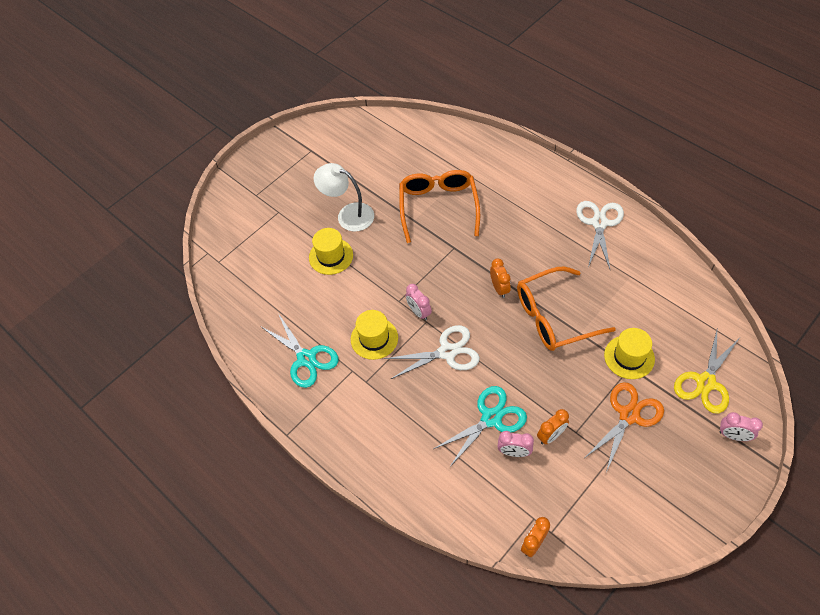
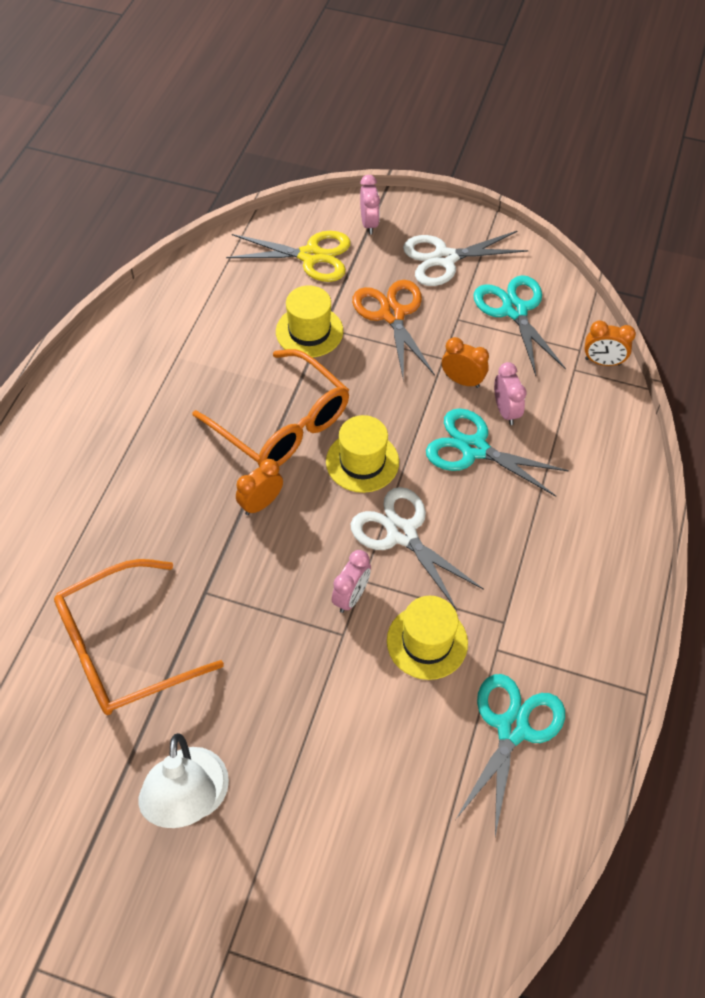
camera: 120 degrees left, 0 degrees up
yellow hat [309,228,353,275] -> yellow hat moved to [326,415,399,493]
white scissors [576,201,624,269] -> white scissors moved to [403,231,529,286]
orange scissors [586,382,664,472] -> orange scissors turned 60 degrees clockwise [352,280,435,381]
none -> turquoise scissors [473,275,566,376]

